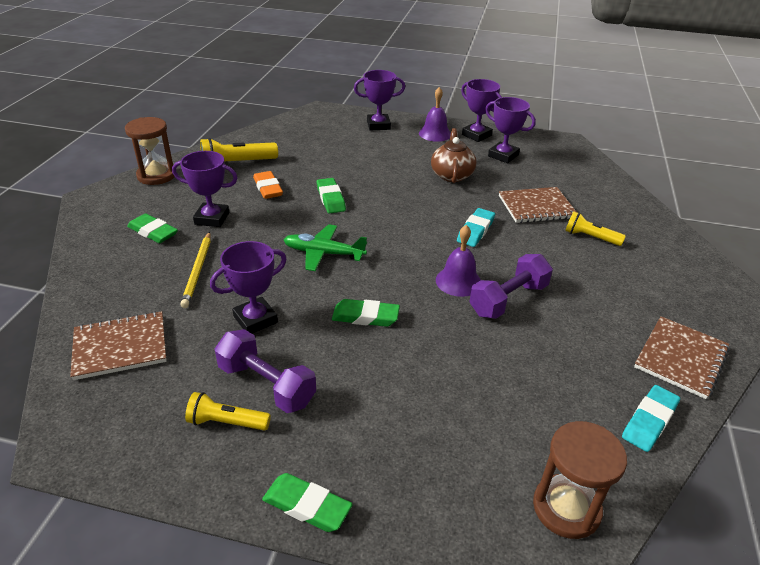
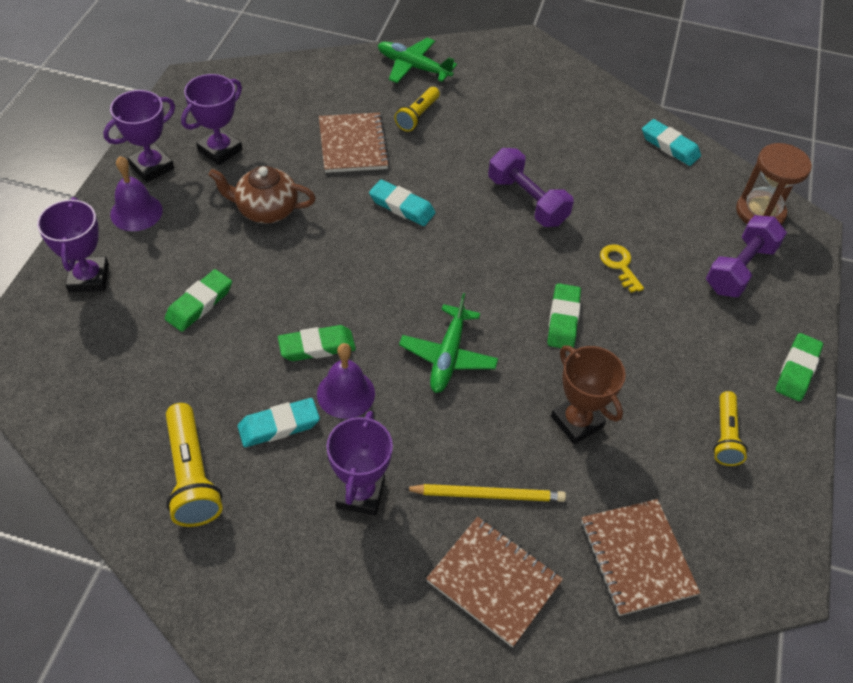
camera: 90 degrees left, 15 degrees up
brown hourglass [125,117,175,185] -> none
green eraser [127,214,178,243] -> green eraser moved to [165,269,232,332]
purple trophy [210,241,287,333] -> brown trophy [551,346,626,444]
purple dumbbell [215,329,316,413] -> purple dumbbell moved to [706,215,787,297]
orange eraser [253,171,283,199] -> turquoise eraser [238,398,320,447]
purple bell [436,225,481,297] -> purple bell moved to [317,343,375,419]
brown notebook [634,316,730,399] -> brown notebook moved to [426,517,563,647]
none -> green plane [378,38,457,83]
none -> yellow key [600,244,644,293]

